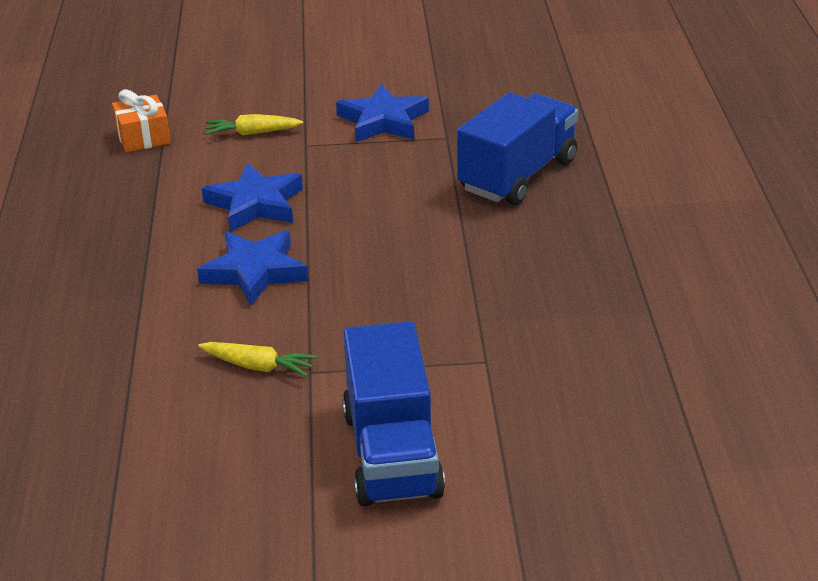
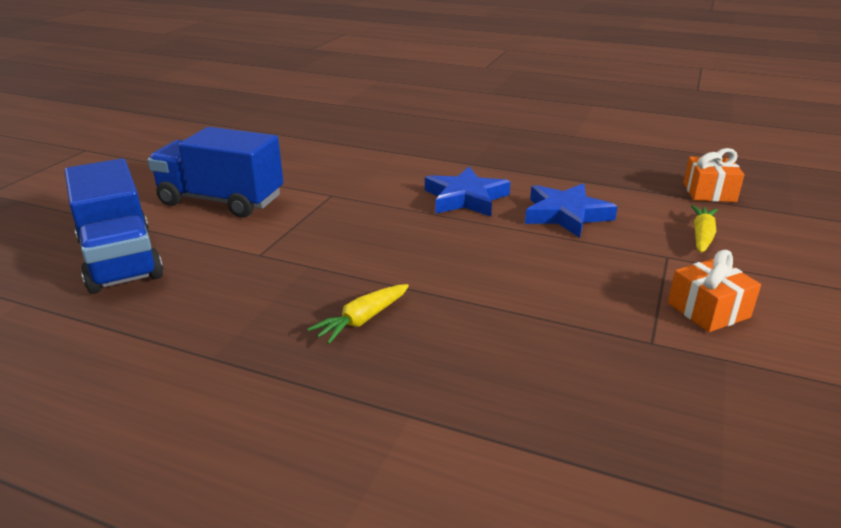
camera: 115 degrees right, 5 degrees down
yellow carrot [198,342,317,377] -> yellow carrot moved to [307,284,409,344]
blue star [336,84,429,142] -> orange gift [668,250,761,332]
blue truck [457,92,578,205] -> blue truck moved to [64,158,163,294]

